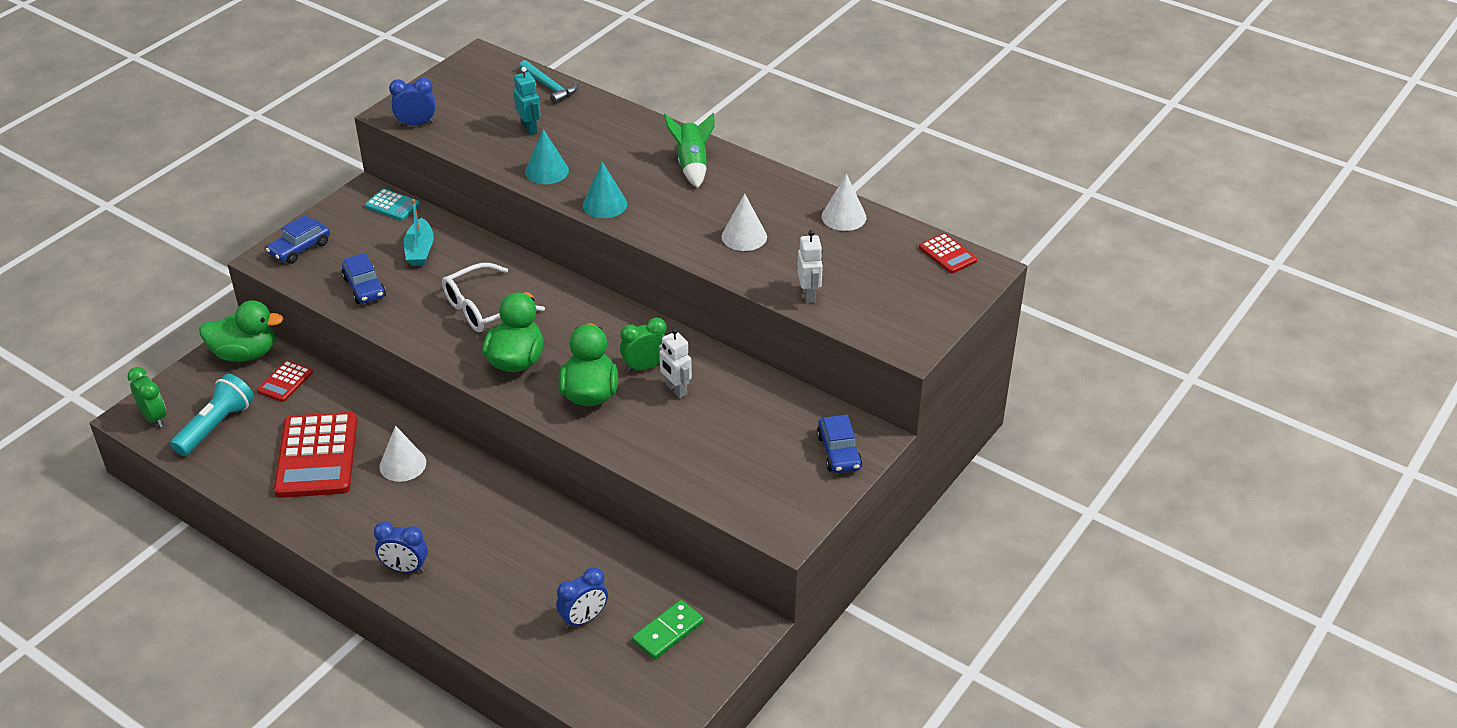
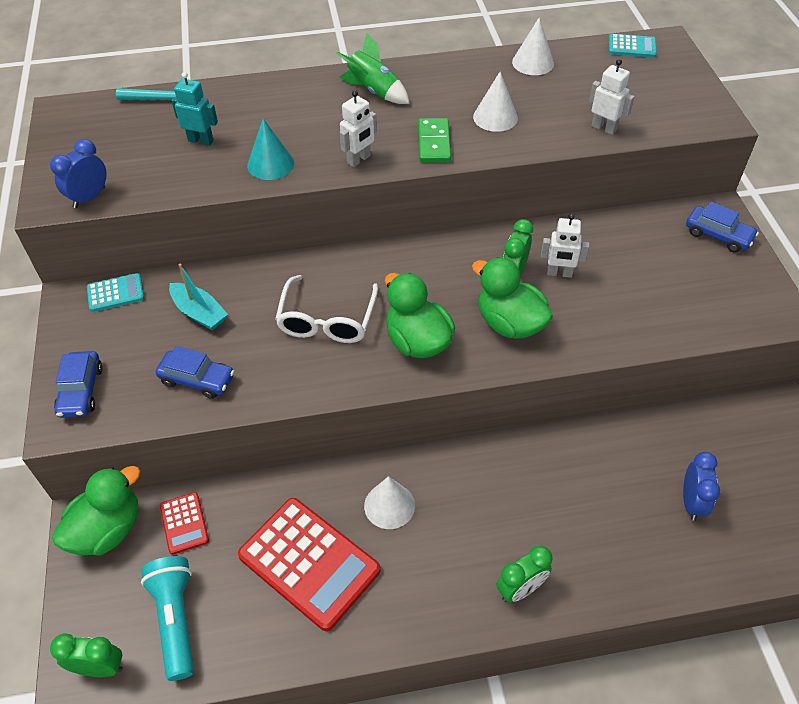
camera: 45 degrees left, 10 degrees up
blue clock [374,521,428,573] -> green clock [496,545,552,603]
turquoise cone [583,162,627,218] -> white robot [340,90,377,167]
green domino [632,600,704,660] -> green domino moved to [418,118,451,163]
red calculator [919,233,977,274] -> turquoise calculator [609,34,657,58]

